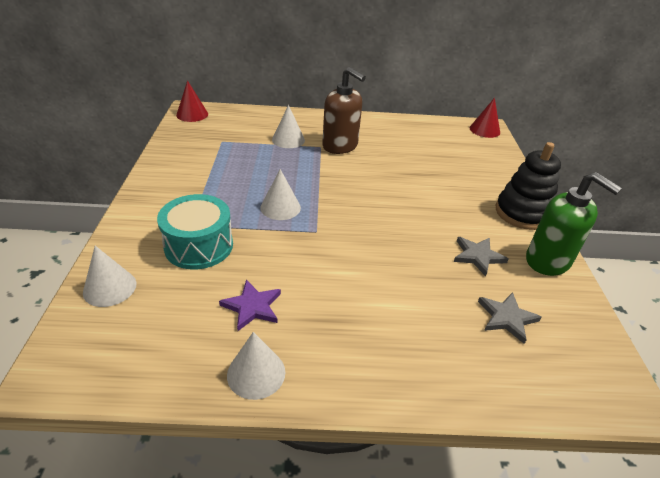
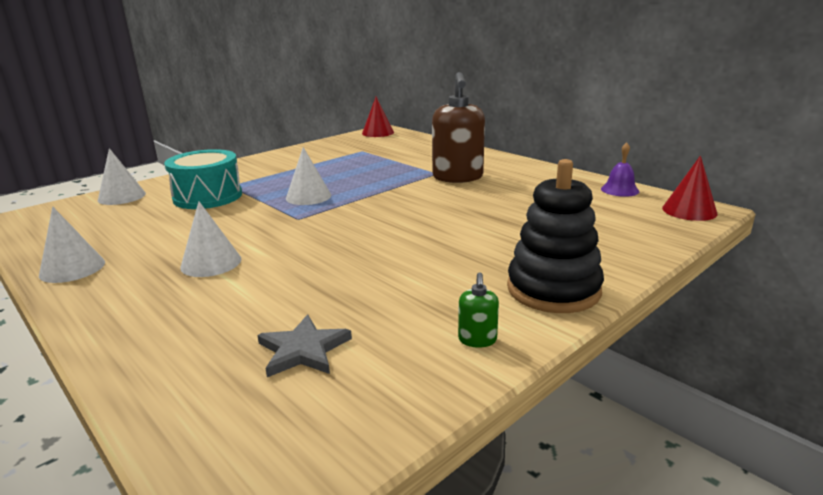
camera: 50 degrees right, 15 degrees down
purple star [219,279,281,331] -> none
white cone [272,105,305,148] -> white cone moved to [180,201,241,277]
grey star [454,237,508,276] -> none
green soap dispenser [526,172,622,276] -> green soap dispenser [458,272,499,348], size x0.42
none -> purple bell [601,142,639,197]

